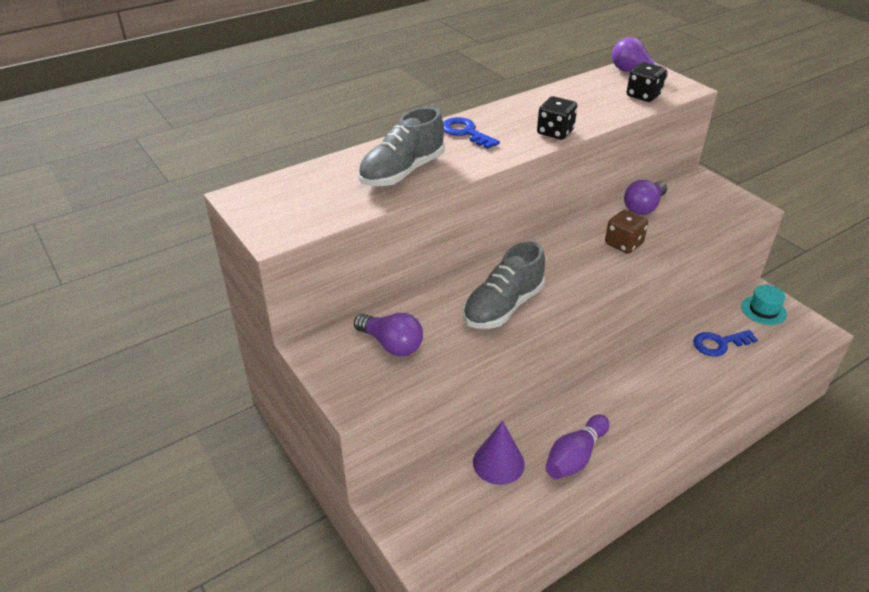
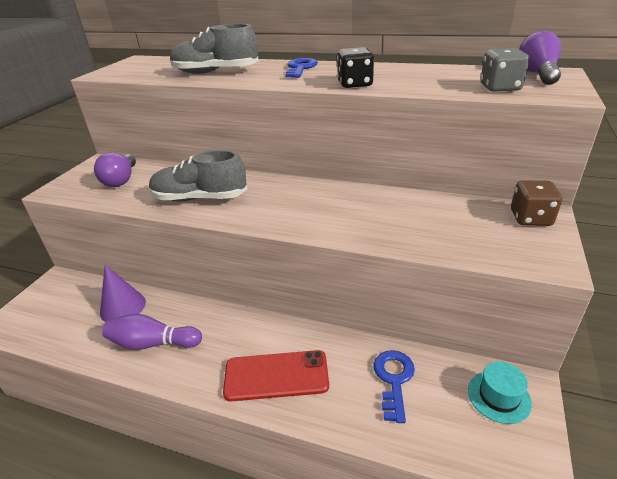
camera: 55 degrees right, 5 degrees down
brown dice [605,209,648,254] -> brown dice moved to [511,181,562,226]
purple light bulb [624,180,667,215] -> none
black dice [627,62,666,102] -> grey dice [480,48,529,92]
blue key [693,330,758,356] -> blue key turned 60 degrees clockwise [373,350,415,423]
none -> red phone [223,350,329,401]

